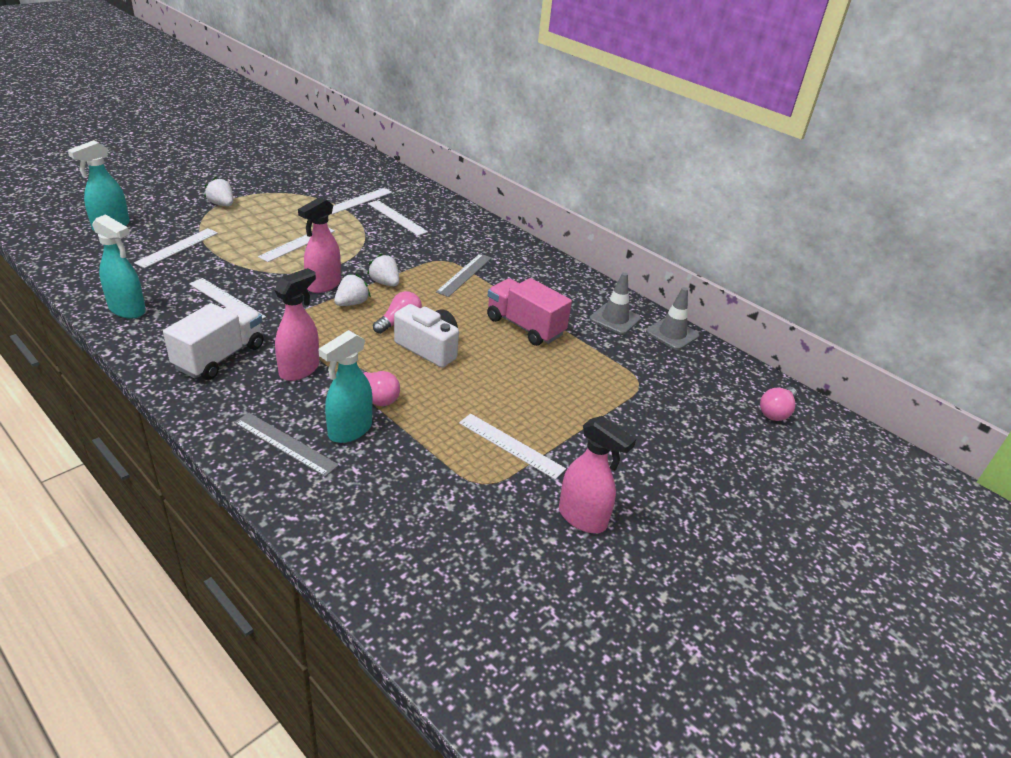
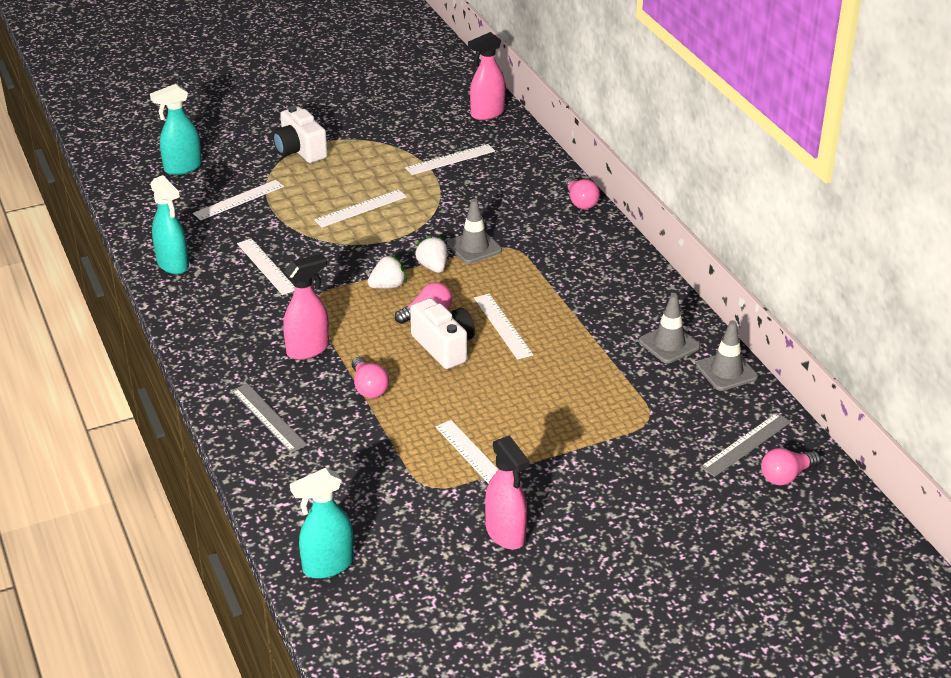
camera: 25 degrees right, 0 degrees up
white truck [163,302,263,380] -> none
white strawberry [204,177,233,206] -> white camera [273,106,328,163]
pink spray bottle [298,197,341,293] -> pink spray bottle moved to [468,32,505,120]
turquoise spray bottle [318,330,373,443] -> turquoise spray bottle moved to [290,468,354,579]
white ruler [368,200,428,236] -> white ruler moved to [474,294,533,360]
grey ruler [436,254,492,297] -> grey ruler moved to [700,413,791,477]
pink truck [487,278,572,346] -> none
none -> grey traffic cone [447,199,502,264]
none -> pink light bulb [563,177,600,209]

